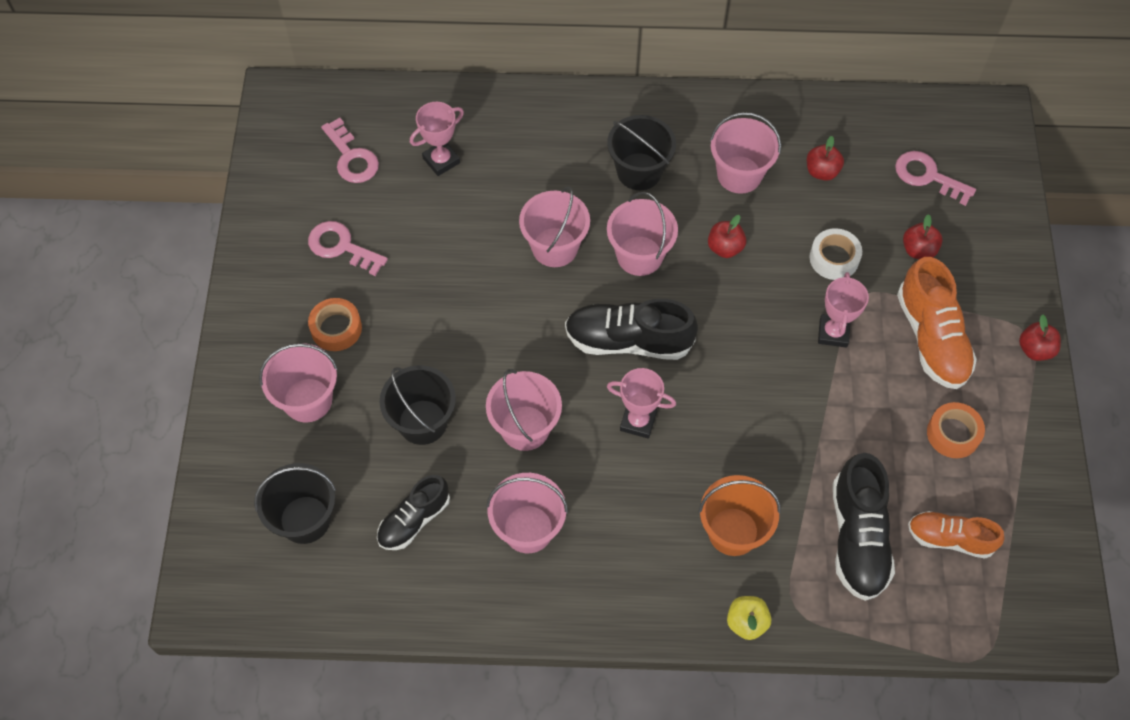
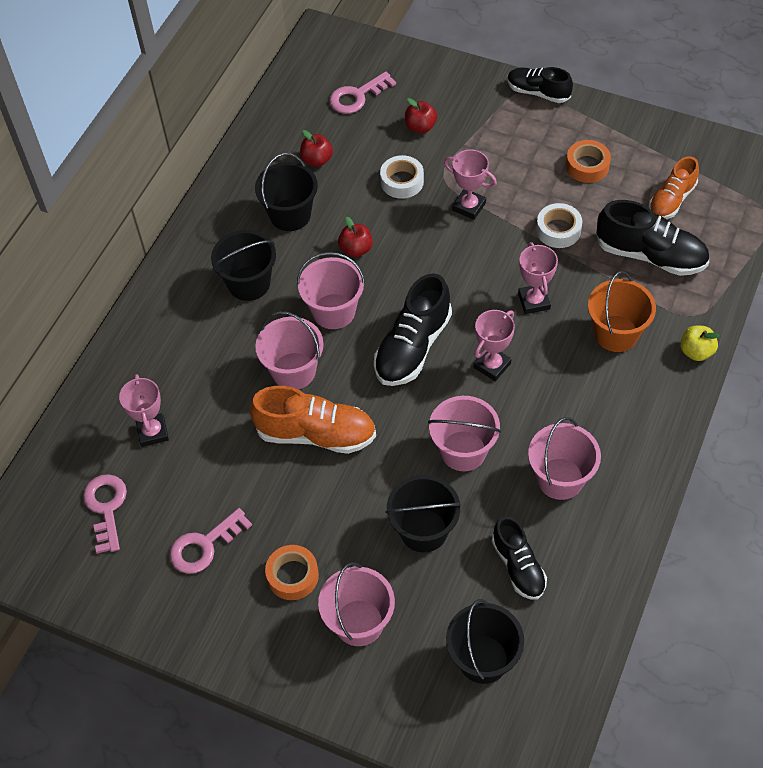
camera: 65 degrees left, 5 degrees down
pink key [321,118,379,183] -> pink key turned 90 degrees counterclockwise [83,474,127,554]
pink bucket [710,112,781,194] -> black bucket [255,153,318,231]
orange shoe [897,257,977,389] -> orange shoe moved to [250,386,376,454]
red apple [1019,314,1061,361] -> black shoe [507,67,573,103]
none -> pink trophy [518,242,558,314]
none -> white tape [536,203,582,248]

